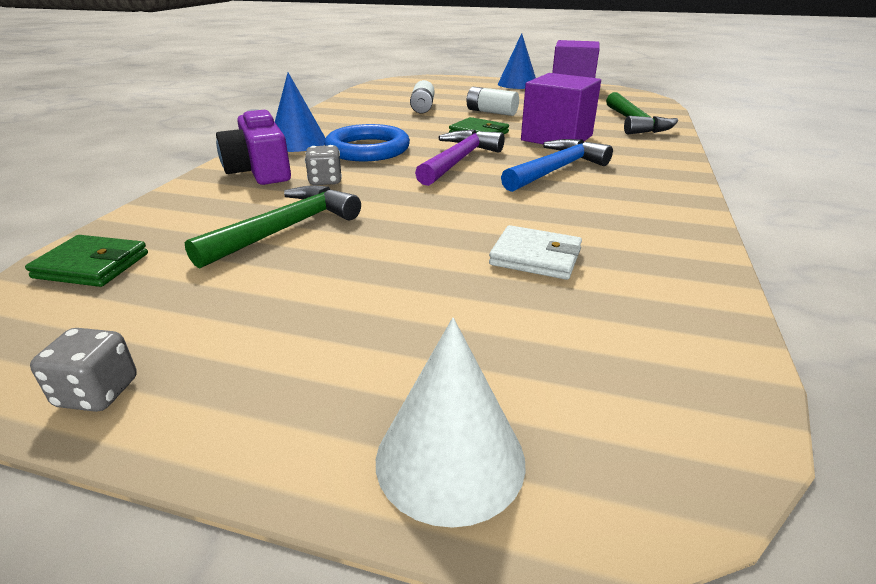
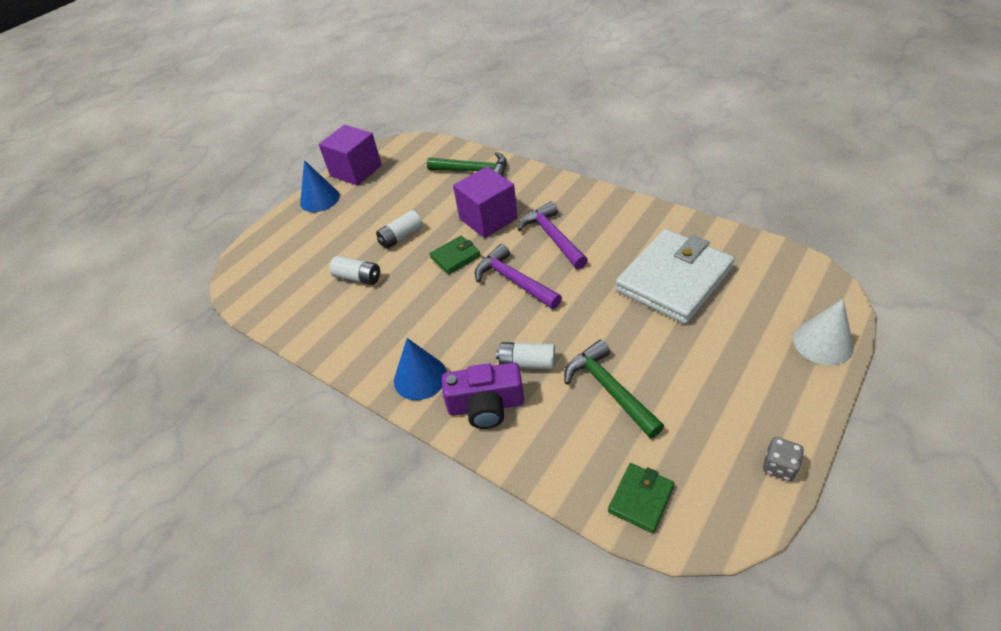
camera: 65 degrees left, 15 degrees up
grey dice [305,145,342,185] -> white battery [496,342,555,369]
blue ring [324,124,410,161] -> none
white wallet [489,225,582,280] -> white wallet [615,229,735,324], size x2.17
blue hammer [501,139,613,192] -> purple hammer [518,201,588,269]

